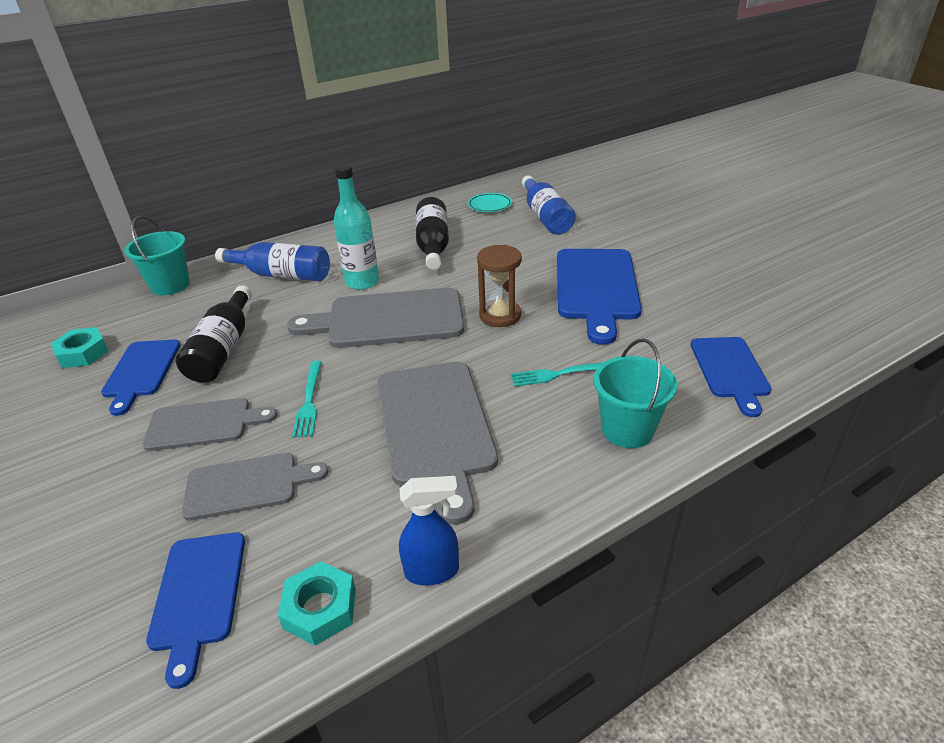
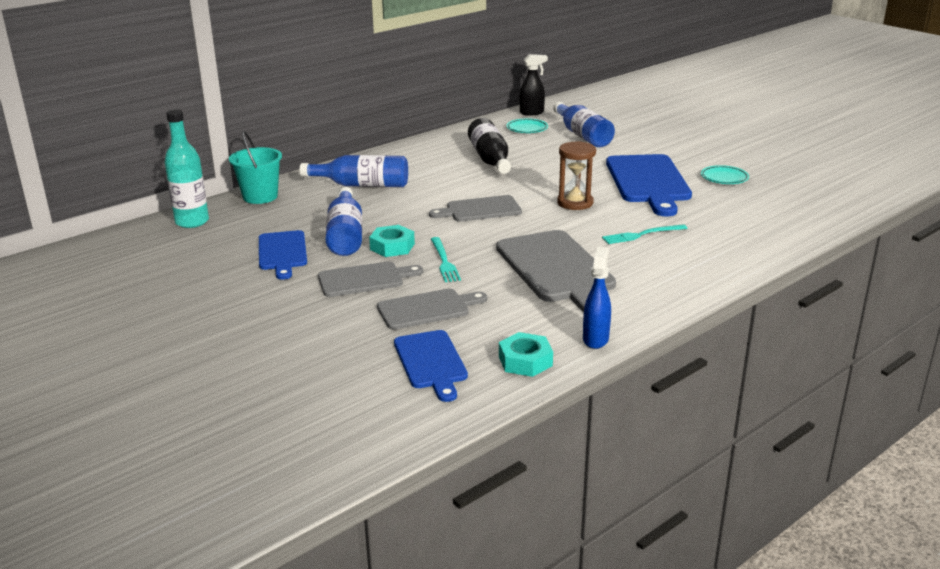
camera: 10 degrees left, 10 degrees down
turquoise nut [50,327,109,368] -> turquoise nut moved to [369,225,415,257]
black bottle [176,285,252,383] -> blue bottle [326,187,362,256]
grey cutting board [287,288,464,348] -> grey cutting board [429,195,522,222], size x0.60
turquoise bottle [334,164,379,290] -> turquoise bottle moved to [165,110,209,228]
blue spray bottle [399,476,459,586] -> blue spray bottle turned 60 degrees counterclockwise [583,247,611,349]
turquoise bucket [594,339,677,448] -> none
blue cutting board [691,337,771,417] -> none
none -> black spray bottle [520,54,548,115]
none -> turquoise plate [701,165,749,184]

